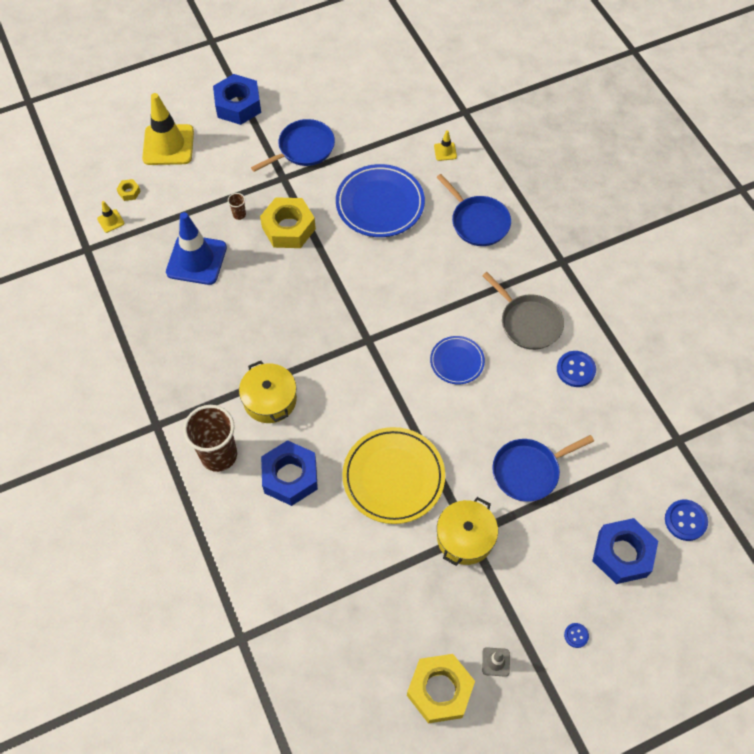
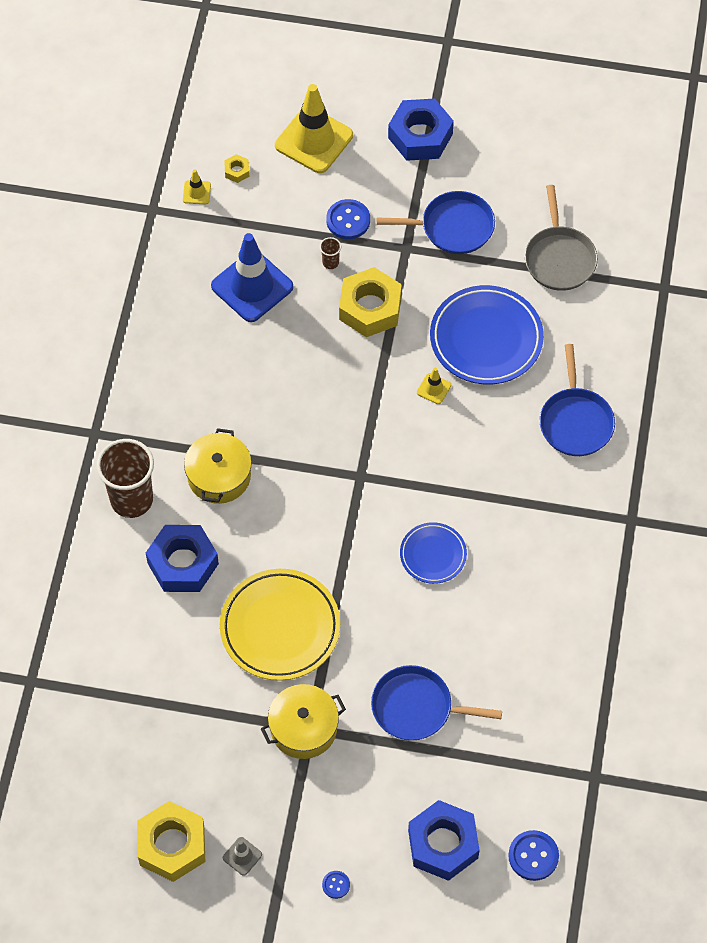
camera: 35 degrees right, 0 degrees up
yellow traffic cone [434,130,457,161] -> yellow traffic cone moved to [417,367,451,404]
grey pan [482,272,564,350] -> grey pan moved to [525,185,598,291]
blue button [557,351,596,387] -> blue button moved to [326,199,370,239]

